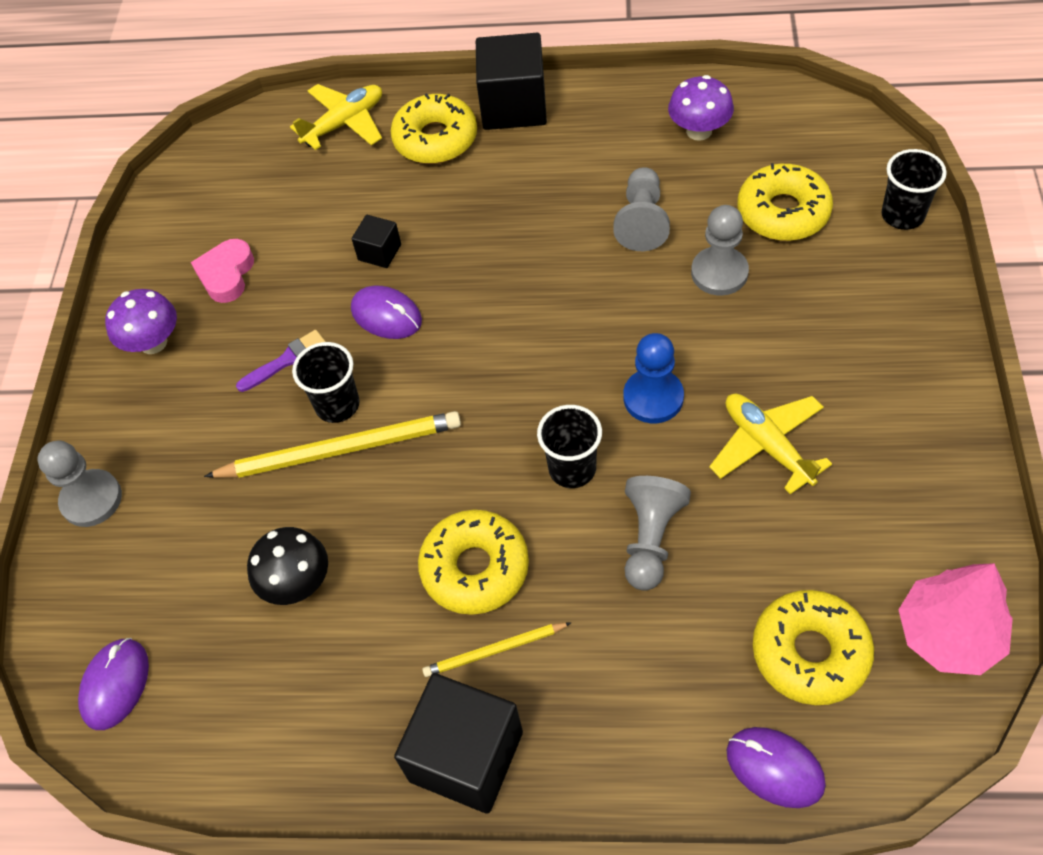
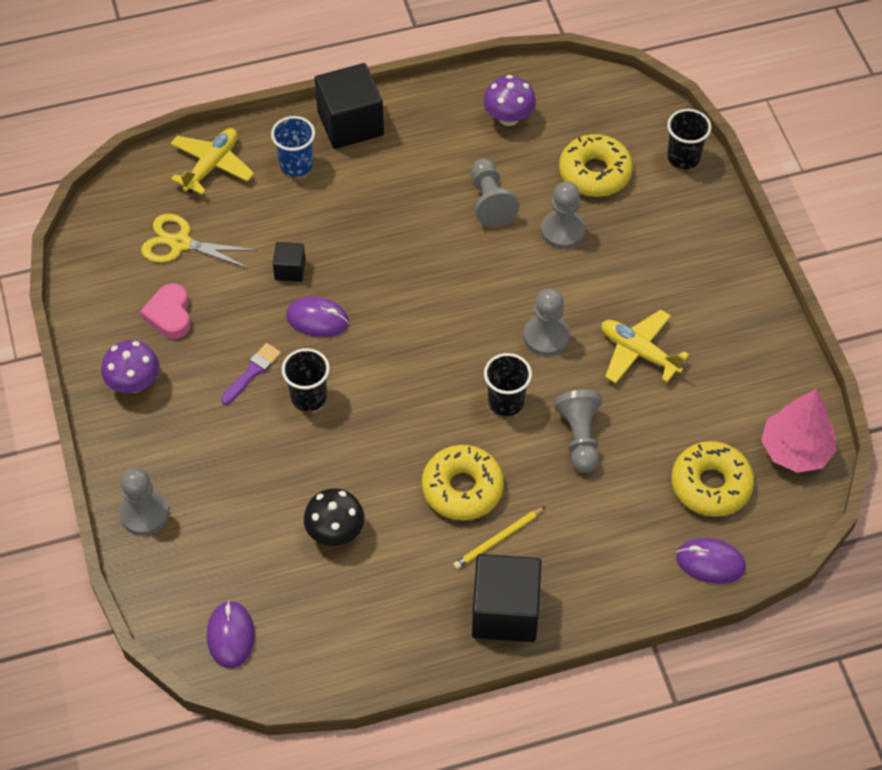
camera: 25 degrees left, 0 degrees up
yellow pencil [204,411,461,478] -> none
yellow donut [391,93,477,164] -> blue cup [271,116,315,177]
blue pawn [624,333,684,423] -> grey pawn [524,288,570,356]
none -> yellow scissors [141,214,257,269]

